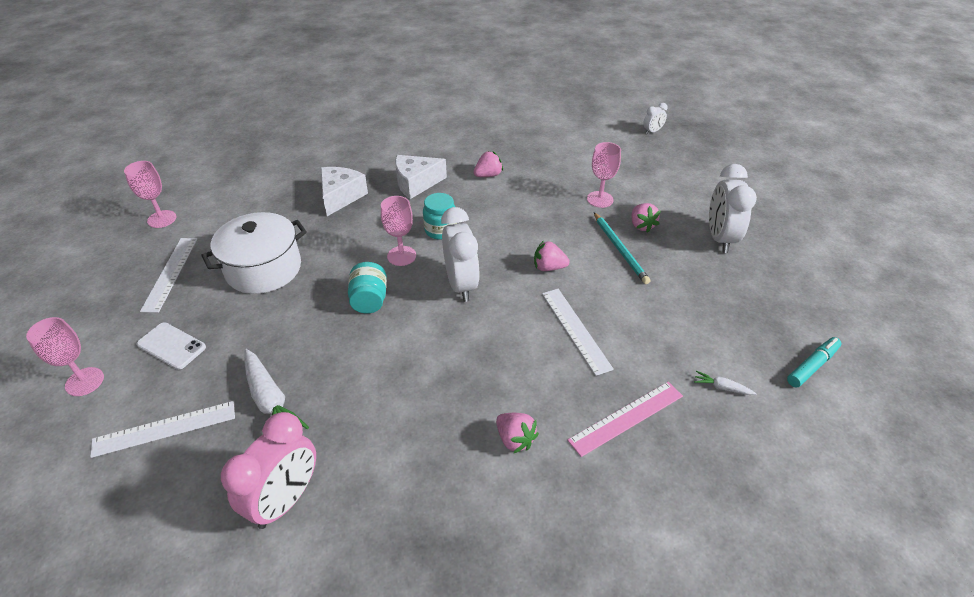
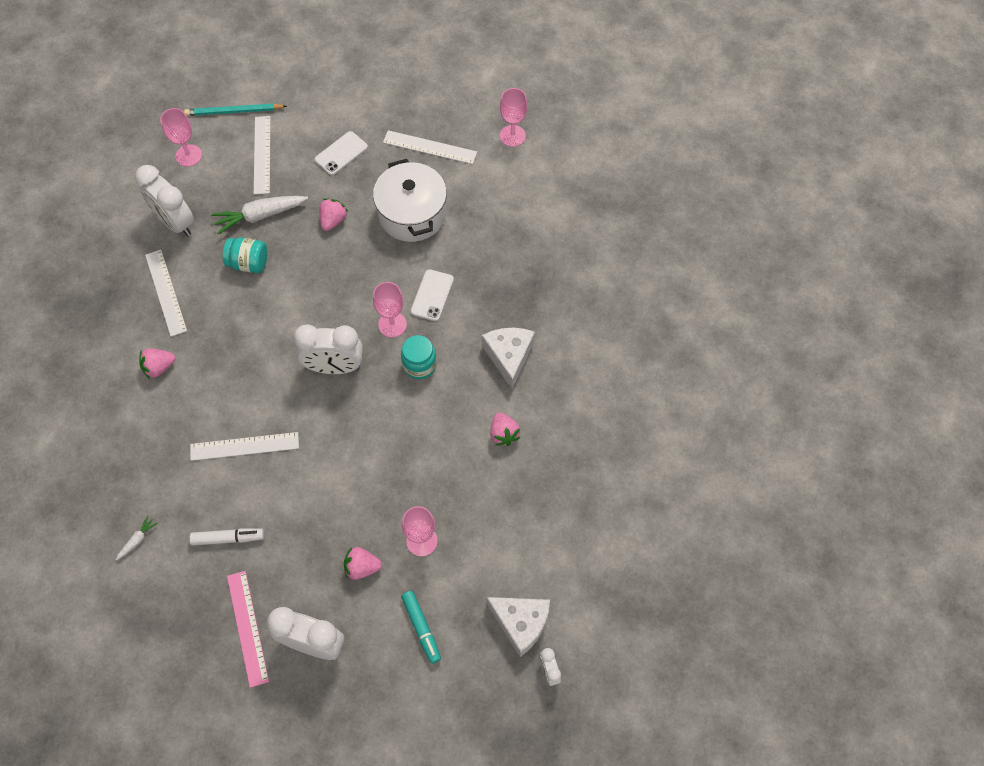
camera: 105 degrees right, 20 degrees up
pink goblet [26,317,104,396] -> pink goblet moved to [160,108,202,167]
pink clock [221,412,316,529] -> white clock [135,165,194,236]
white cheese [321,167,368,216] -> white cheese moved to [486,597,550,657]
turquoise jar [348,262,387,314] -> turquoise jar moved to [223,237,268,274]
pink strawberry [534,241,570,271] -> pink strawberry moved to [320,198,348,231]
pink ruler [567,382,683,457] -> pink ruler moved to [227,571,269,688]
turquoise pencil [594,212,650,284] -> turquoise pencil moved to [184,104,287,116]
turquoise marker [787,337,842,387] -> turquoise marker moved to [401,591,441,664]
none -> white ruler [145,250,187,337]
none -> white marker [190,528,264,546]
none -> white phone [411,269,454,321]

